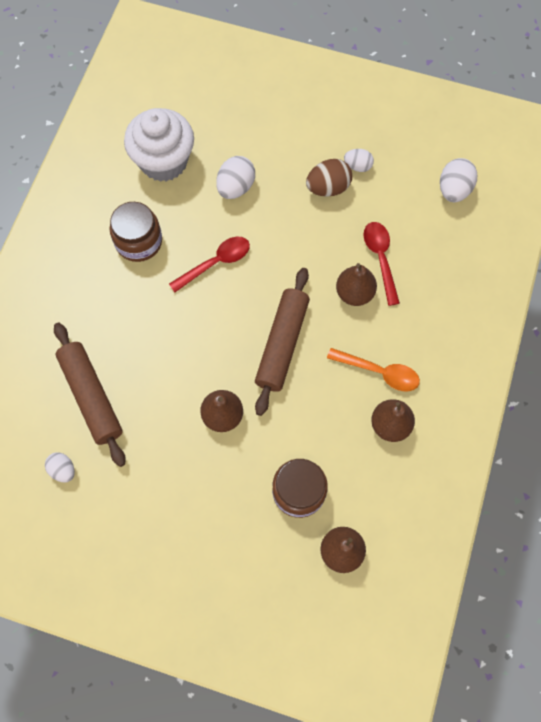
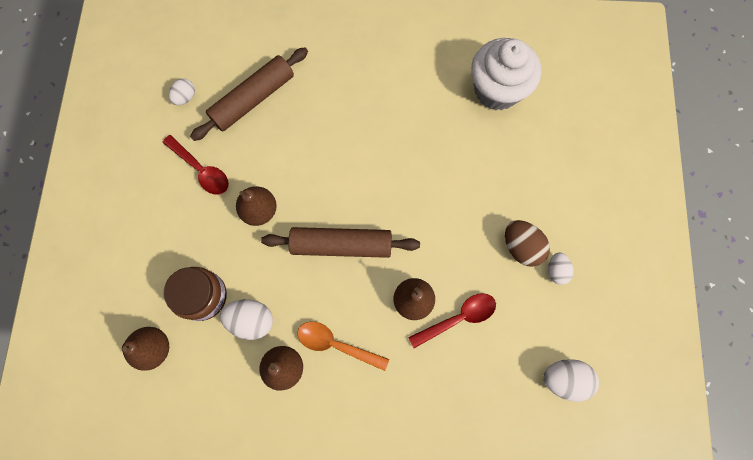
camera: 75 degrees right, 5 degrees up
brown jar [110,202,162,262] -> none
red spoon [169,237,250,292] -> red spoon moved to [162,135,229,195]
white egg [216,156,255,199] -> white egg moved to [220,299,273,340]
orange spoon [327,348,420,391] -> orange spoon turned 105 degrees clockwise [297,322,389,371]

